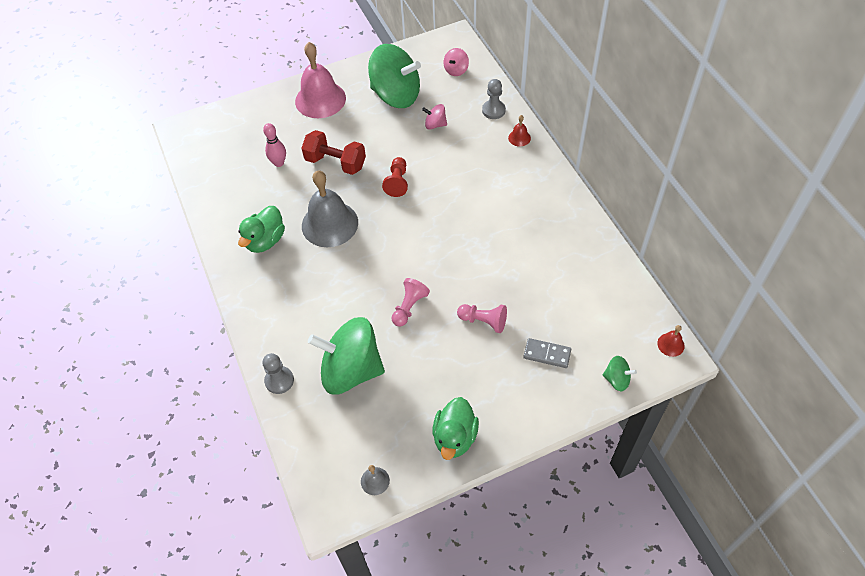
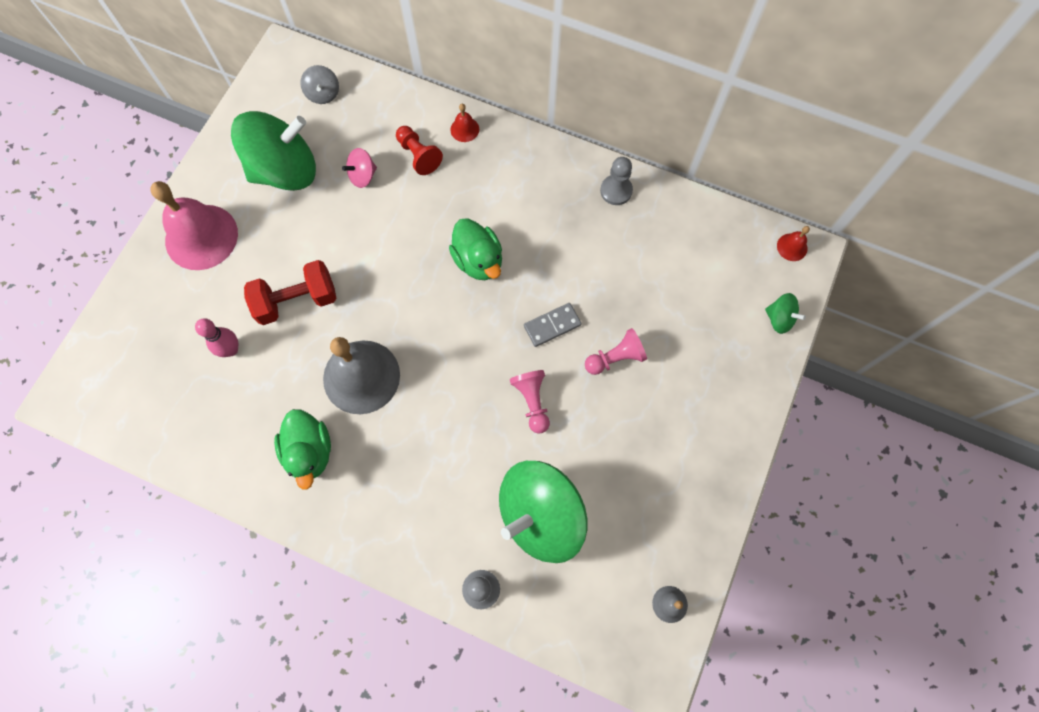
camera: 45 degrees left, 15 degrees up
red pawn [382,157,408,197] -> red pawn moved to [396,126,443,175]
green duck [432,397,479,460] -> green duck moved to [449,218,502,280]
pink spinning top [444,48,469,76] -> grey spinning top [300,65,339,104]
grey pawn [482,79,506,119] -> grey pawn moved to [600,157,633,205]
grey domino [523,338,571,368] -> grey domino moved to [524,303,582,347]
green spinning top [603,356,637,391] -> green spinning top turned 60 degrees clockwise [765,293,806,334]

